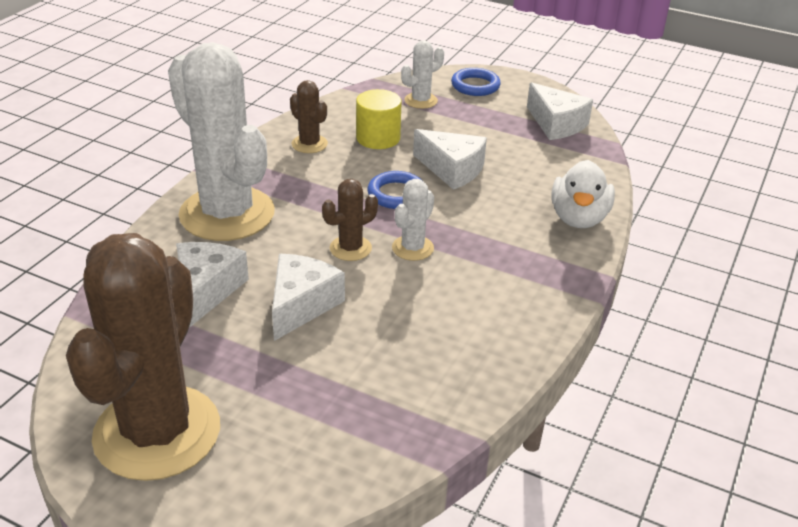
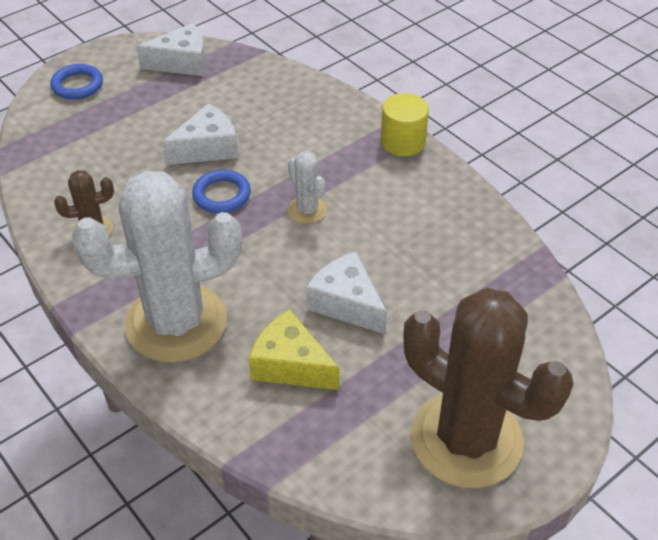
camera: 65 degrees left, 10 degrees up
white cheese [176,242,249,328] -> yellow cheese [249,309,340,390]
brown cactus [322,179,378,261] -> none
yellow cylinder [356,89,402,149] -> yellow cylinder moved to [381,93,429,156]
white cactus [401,40,444,109] -> none
white duck [551,160,615,228] -> none

